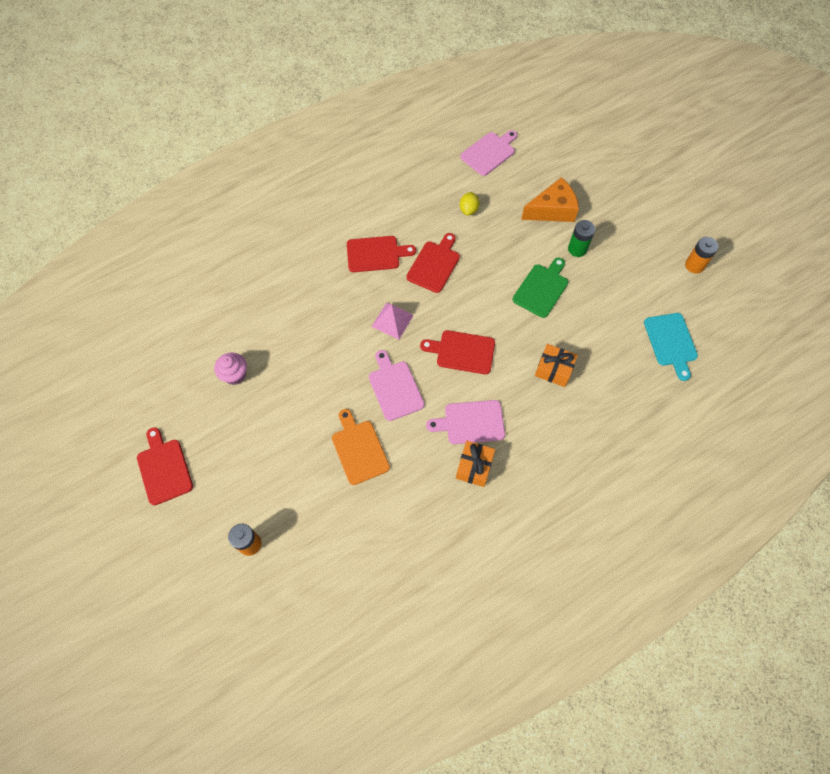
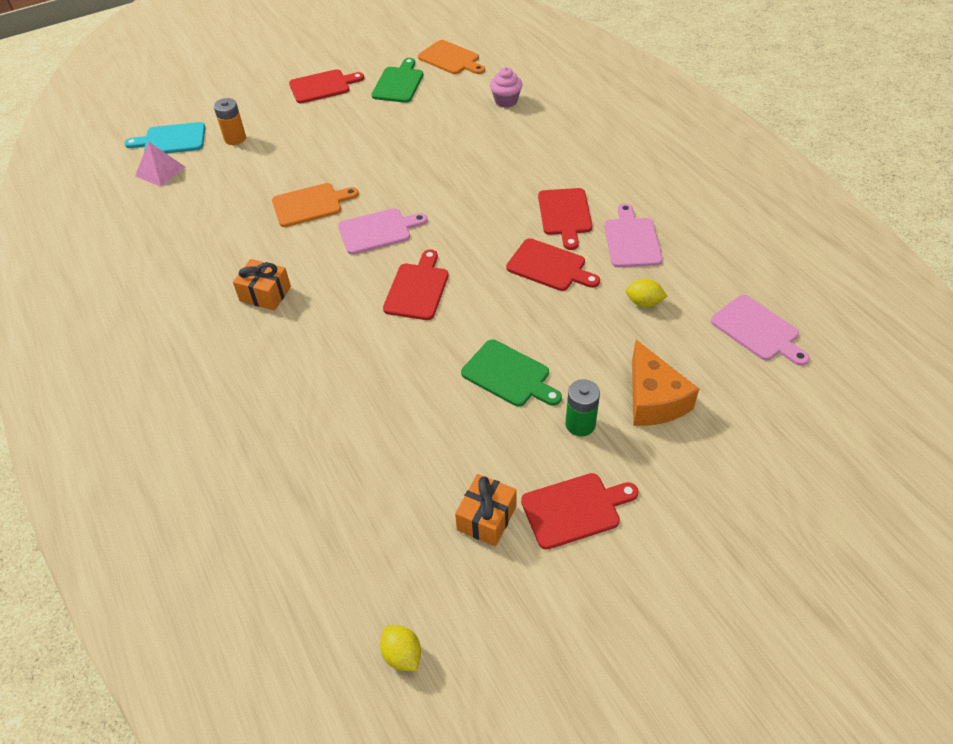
camera: 95 degrees right, 15 degrees down
pink cupcake [214,352,247,385] -> pink cupcake moved to [490,67,523,108]
pink pyramid [371,303,414,339] -> pink pyramid moved to [135,141,185,187]
pink cutting board [426,400,505,444] -> pink cutting board moved to [604,203,663,267]
orange gift [535,344,578,387] -> orange gift moved to [455,474,517,546]
turquoise cutting board [644,313,698,381] -> turquoise cutting board moved to [124,122,205,153]
orange battery [685,237,719,274] -> none
none -> green cutting board [371,58,423,103]
none -> yellow lemon [380,625,421,671]
none -> orange cutting board [418,40,485,74]
none -> red cutting board [521,473,639,550]

